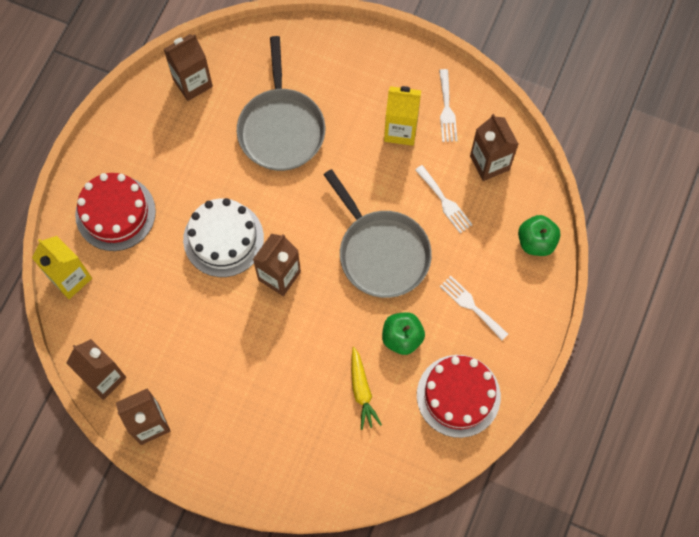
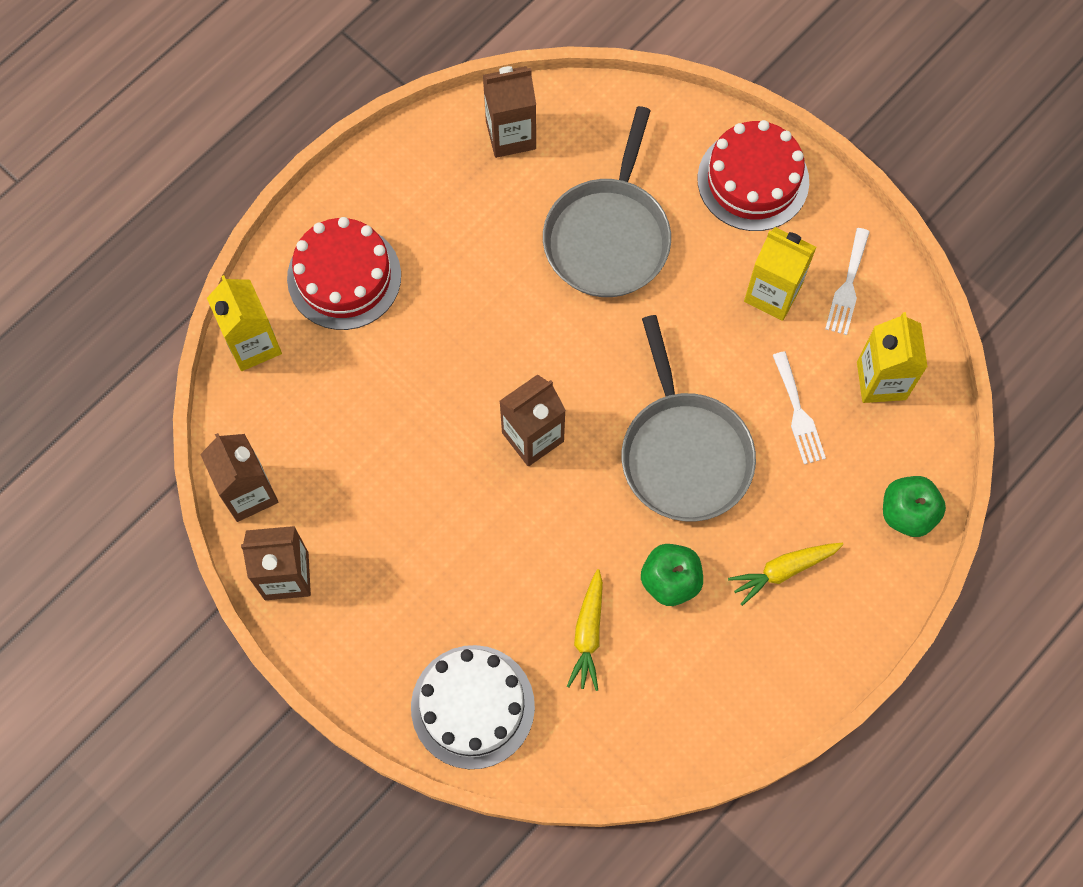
camera: 20 degrees right, 0 degrees up
white cake [183,198,264,277] -> white cake moved to [411,645,535,769]
red cake [417,355,501,438] -> red cake moved to [697,120,809,231]
white fork [440,276,508,340] -> yellow carrot [728,543,843,606]
brown carton [470,114,518,181] -> yellow carton [857,312,928,403]

